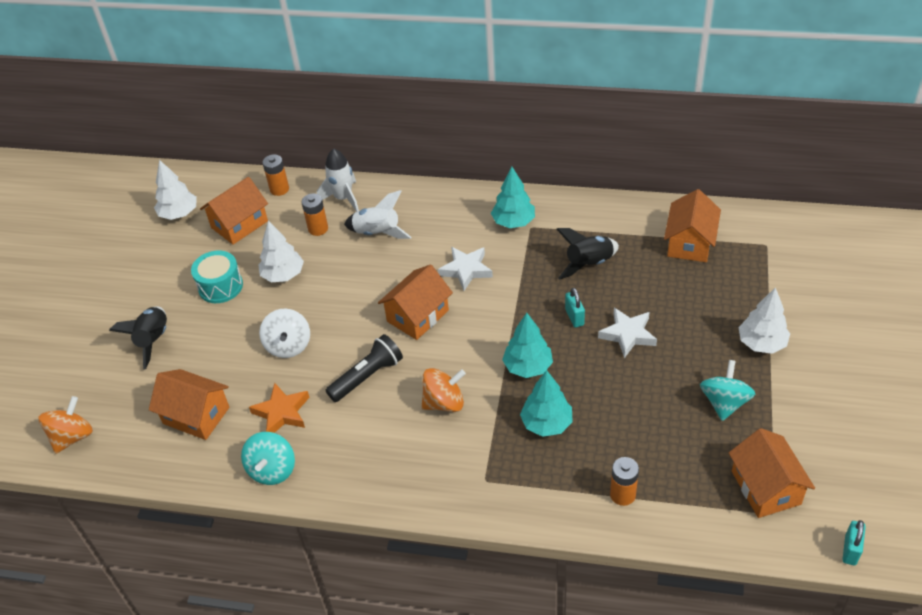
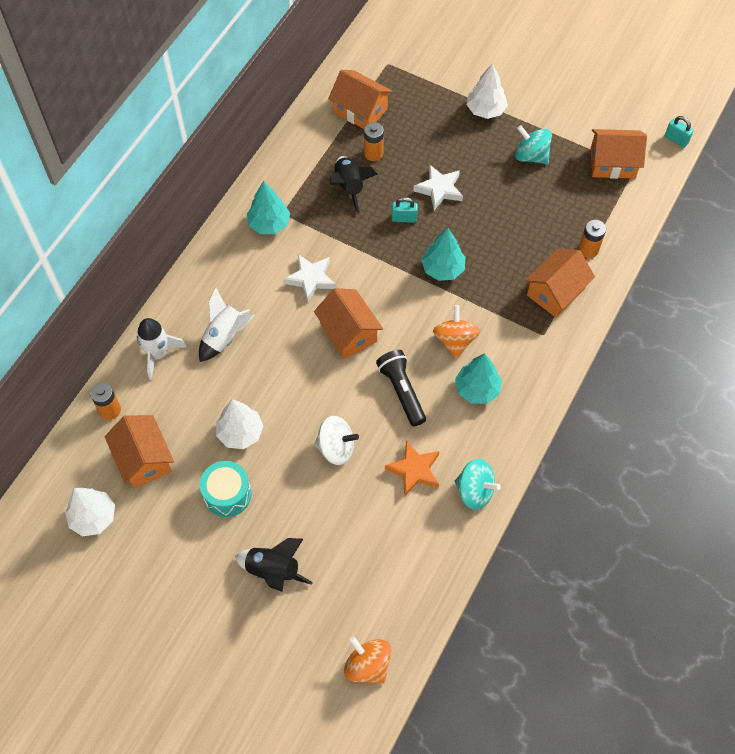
camera: 75 degrees left, 15 degrees up
orange house [149,369,230,440] -> orange house moved to [525,249,595,318]
orange battery [301,193,328,236] -> orange battery moved to [364,122,384,161]
turquoise tree [520,370,573,437] -> turquoise tree moved to [455,353,502,404]

